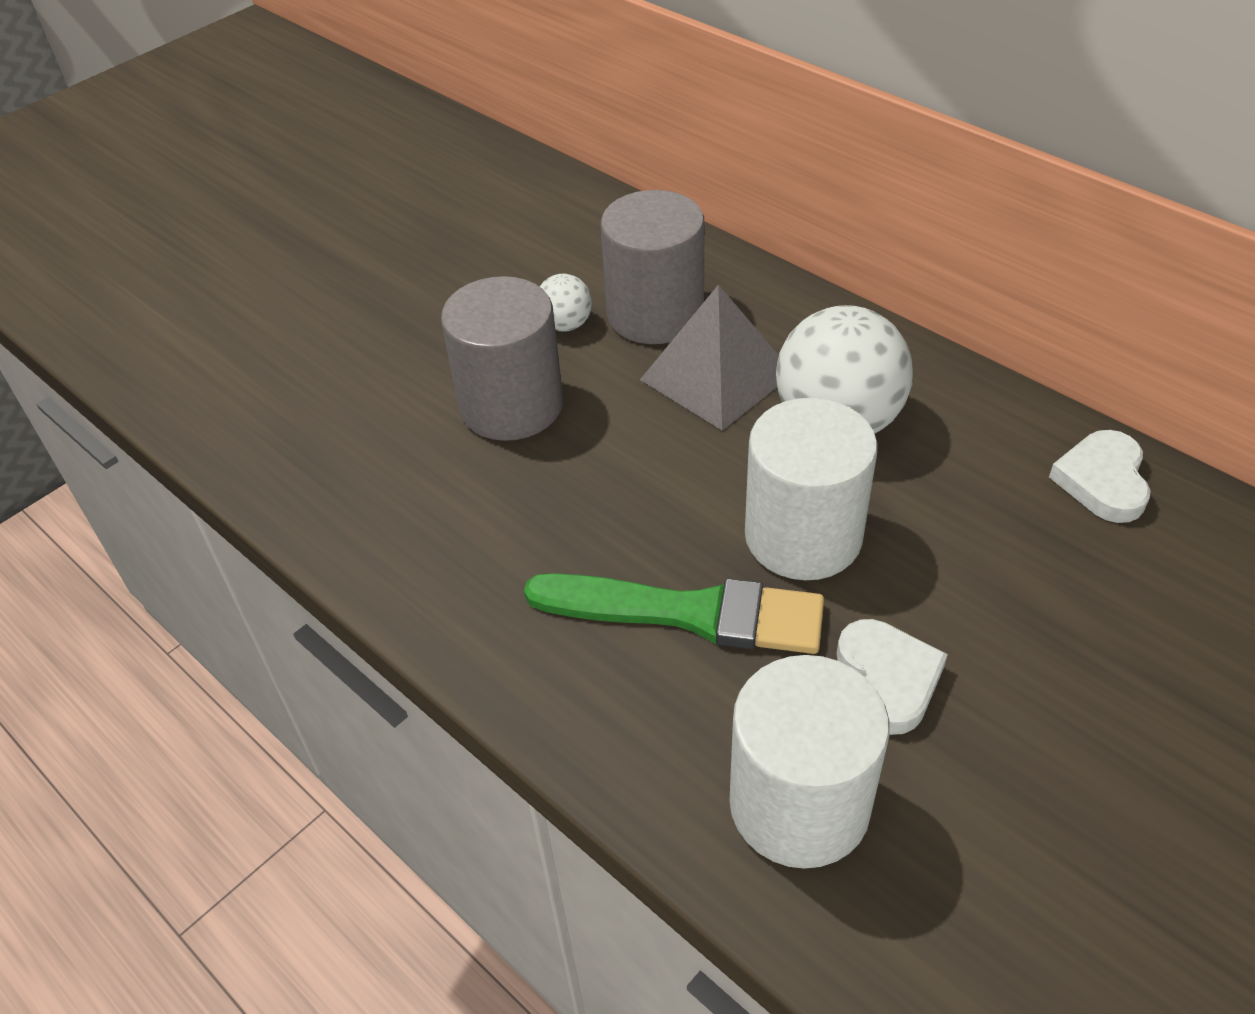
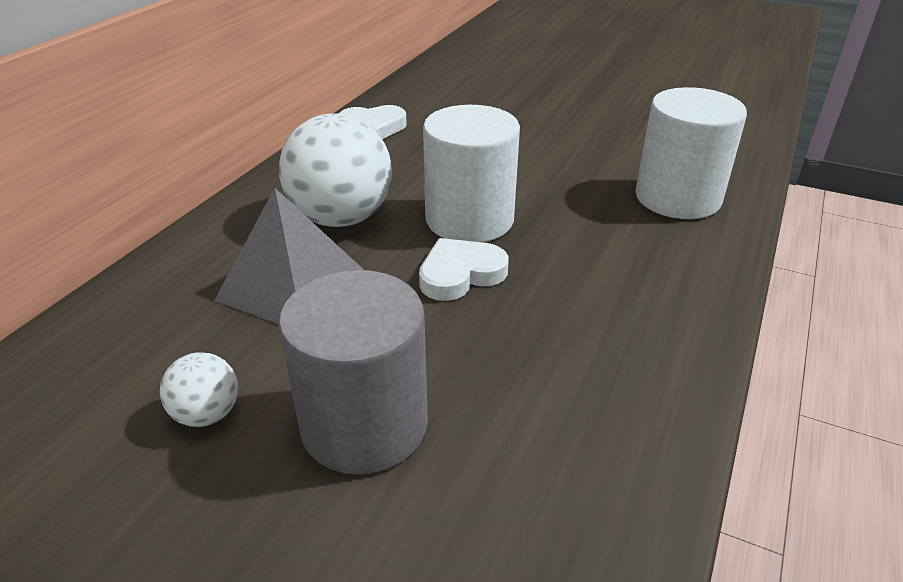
camera: 110 degrees left, 10 degrees down
green brush [524,573,824,654] -> none
grey cylinder [601,190,705,344] -> none
white heart [837,619,948,735] -> white heart moved to [419,238,509,301]

